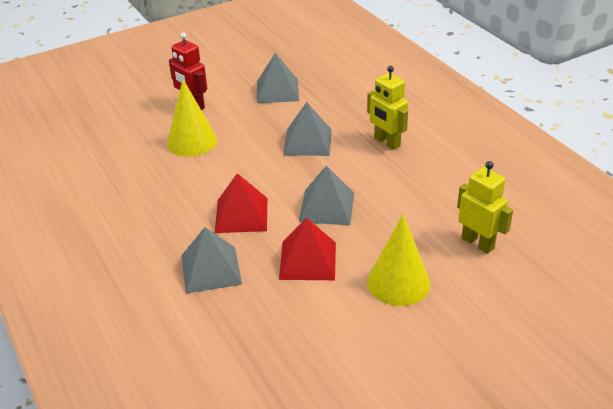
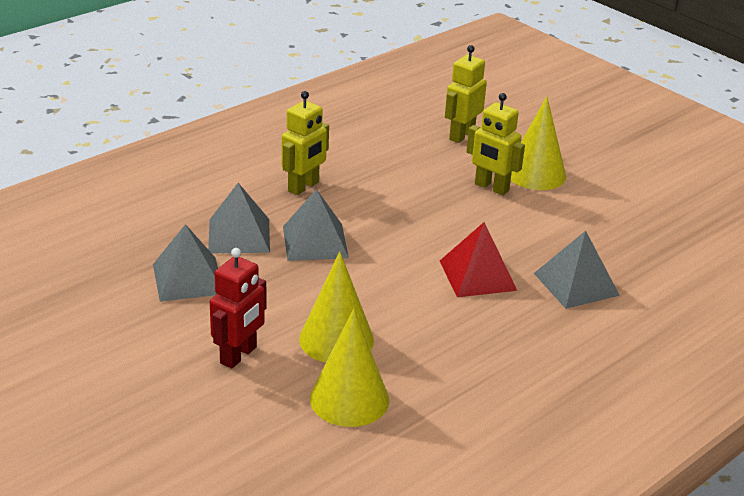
camera: 105 degrees left, 5 degrees down
red pyramid [279,218,336,280] -> none
grey pyramid [299,165,354,225] -> grey pyramid moved to [208,183,270,253]
none -> yellow cone [310,309,389,427]
none -> yellow robot [466,93,525,195]

